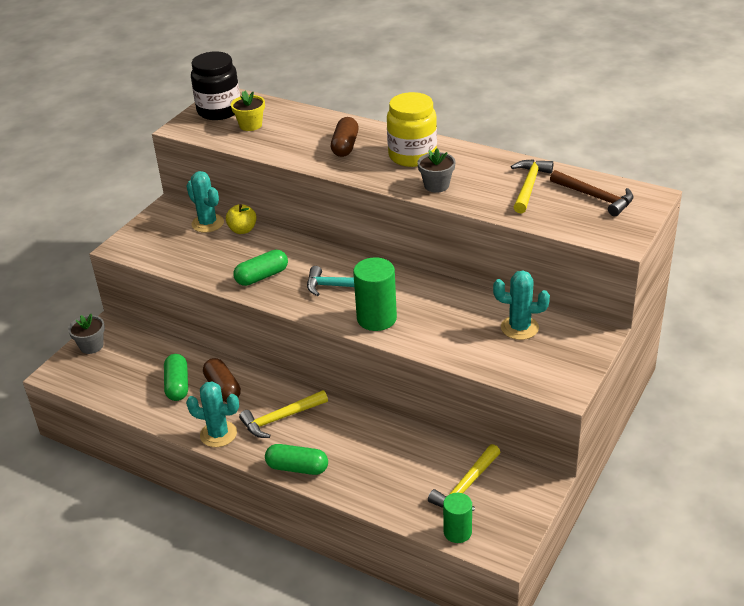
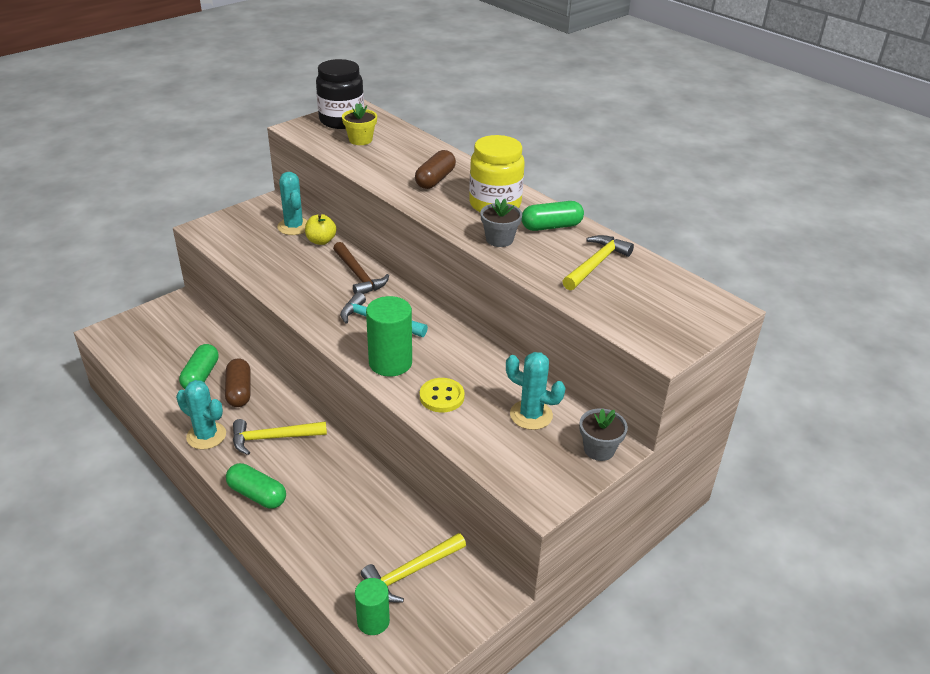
camera: 15 degrees right, 0 degrees up
grey flower pot [68,314,105,354] -> grey flower pot moved to [579,408,628,461]
green capsule [233,250,288,286] -> green capsule moved to [522,201,584,231]
brown hammer [550,170,634,216] -> brown hammer moved to [333,242,389,294]
none -> yellow button [420,378,465,413]

